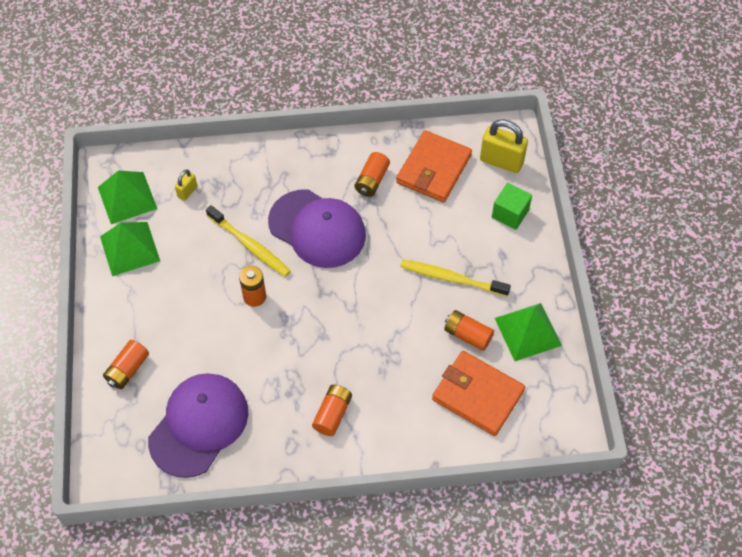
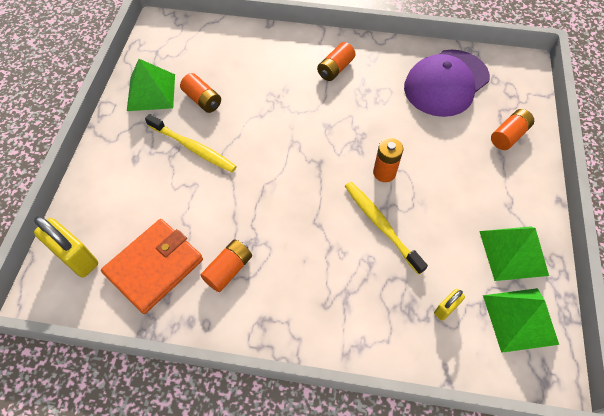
camera: 165 degrees left, 0 degrees up
purple cap [268,189,366,268] -> none
orange wallet [432,351,525,436] -> none
green cube [492,183,532,230] -> none

